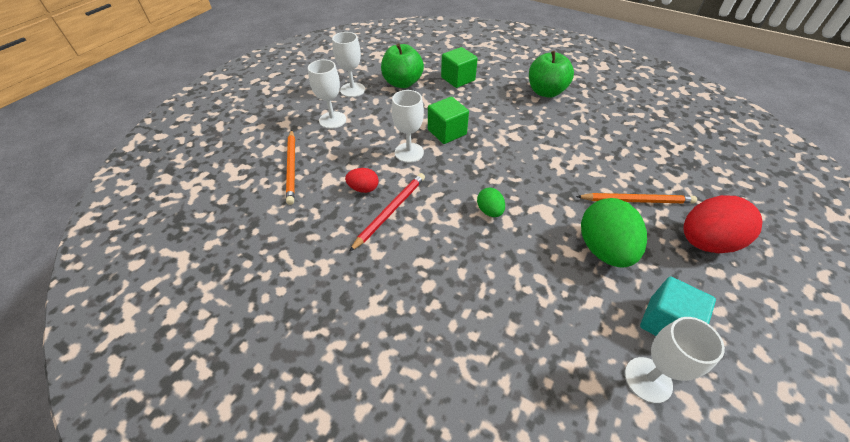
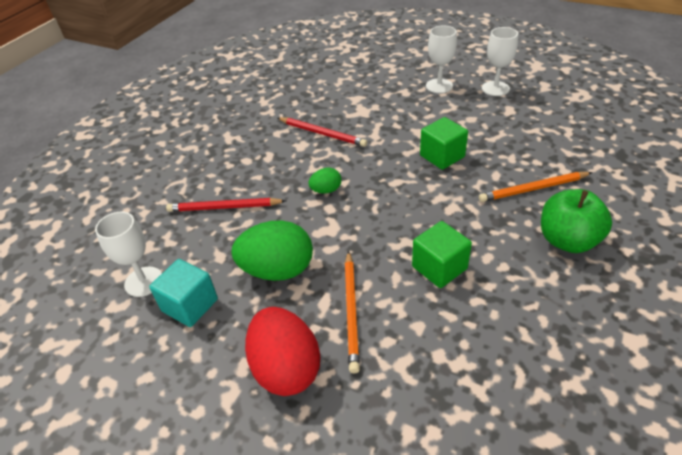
camera: 90 degrees right, 5 degrees down
orange pencil [286,130,295,205] -> orange pencil moved to [479,172,592,202]
red egg [345,168,379,193] -> none
green apple [381,43,424,88] -> none
white goblet [391,90,424,163] -> none
green cube [441,47,478,88] -> green cube moved to [412,221,472,288]
none -> red pencil [166,198,286,212]

